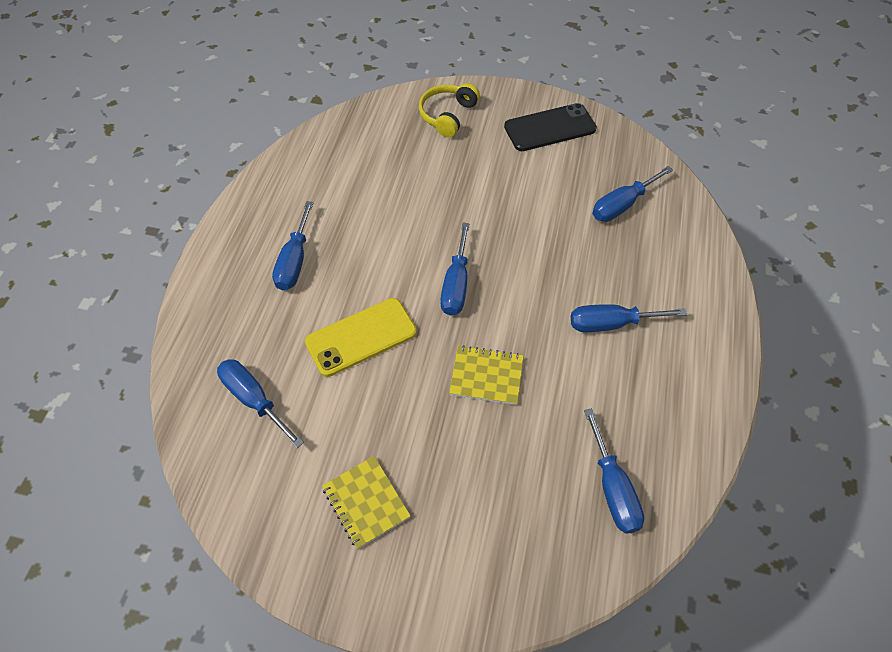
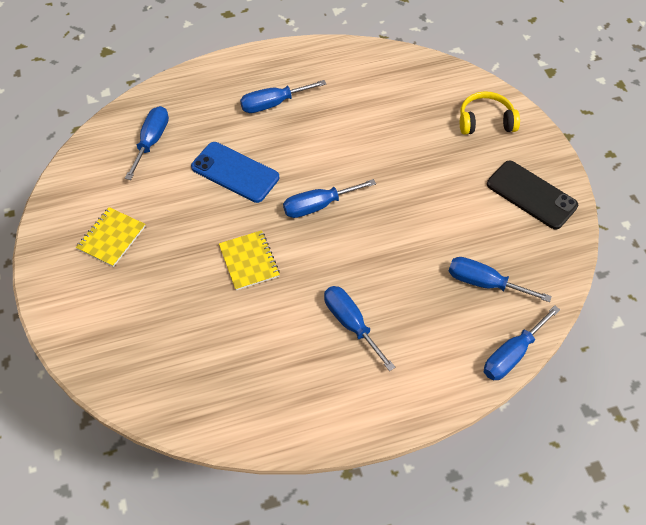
camera: 60 degrees right, 0 degrees up
yellow phone [305,298,417,377] -> blue phone [191,142,279,203]
blue screwdriver [584,408,644,534] -> blue screwdriver moved to [484,305,560,380]

